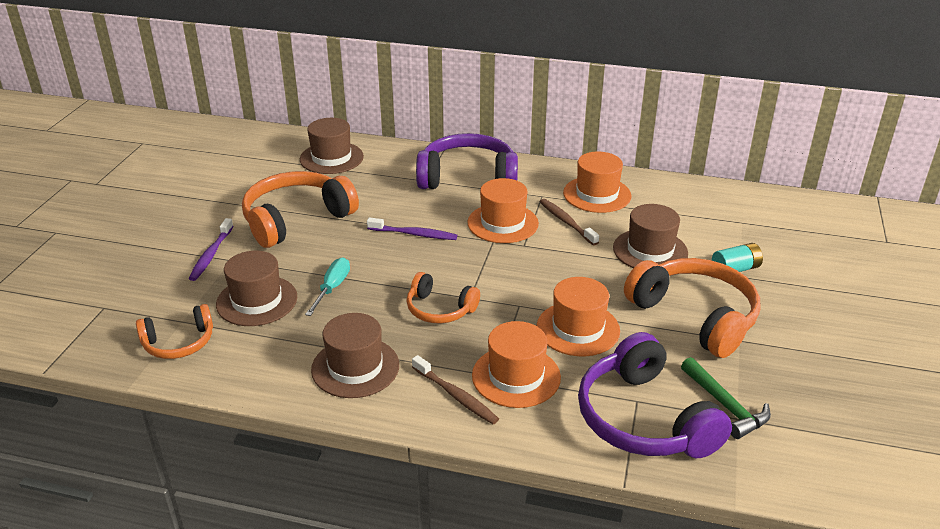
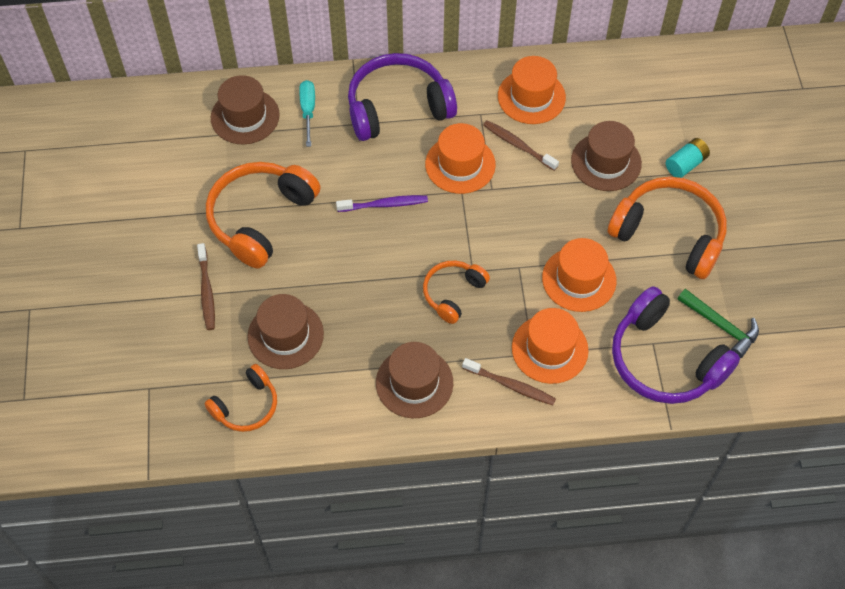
camera: 20 degrees left, 25 degrees up
purple toothbrush [188,218,233,281] -> brown toothbrush [197,243,215,330]
turquoise screwdriver [305,258,350,316] -> turquoise screwdriver moved to [299,80,315,147]
orange headphones [407,272,480,323] -> orange headphones turned 120 degrees clockwise [423,261,490,324]

